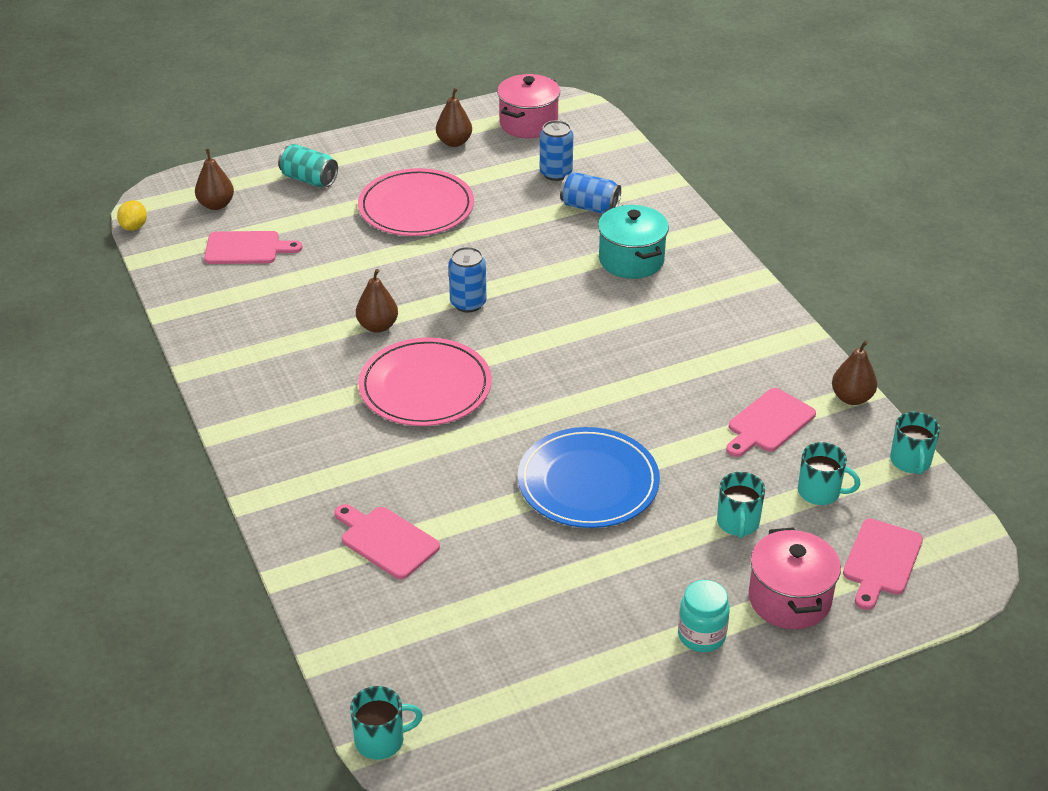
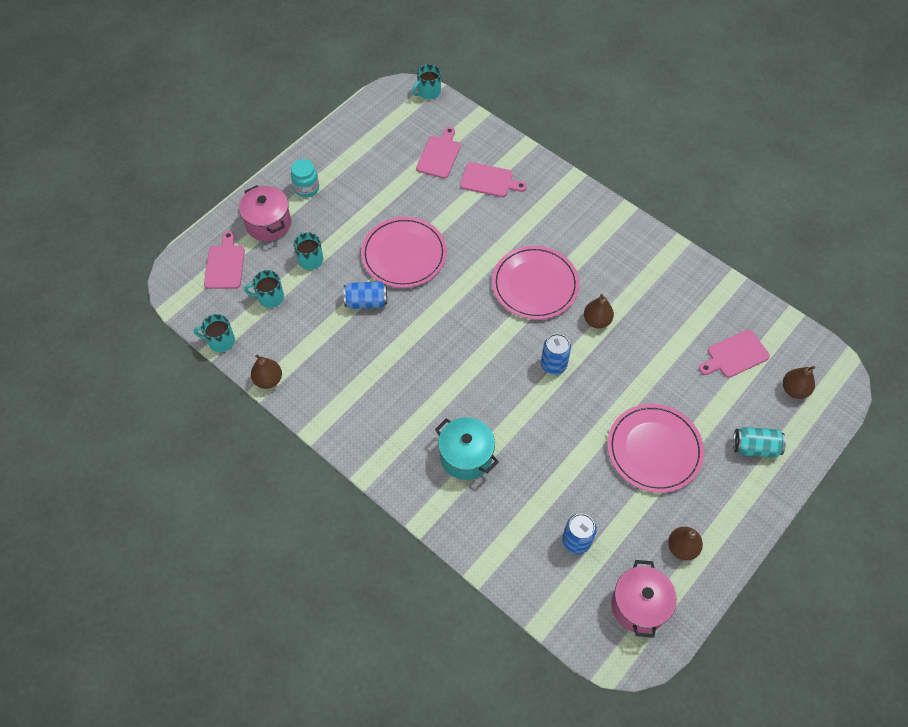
camera: 155 degrees right, 20 degrees up
yellow lemon [117,200,147,231] -> none
blue plate [518,427,660,528] -> pink plate [361,217,447,288]
blue can [560,172,621,214] -> blue can moved to [343,281,387,309]
pink cutting board [726,388,816,457] -> pink cutting board moved to [416,127,461,178]
turquoise mug [890,412,940,475] -> turquoise mug turned 60 degrees counterclockwise [194,314,235,352]

